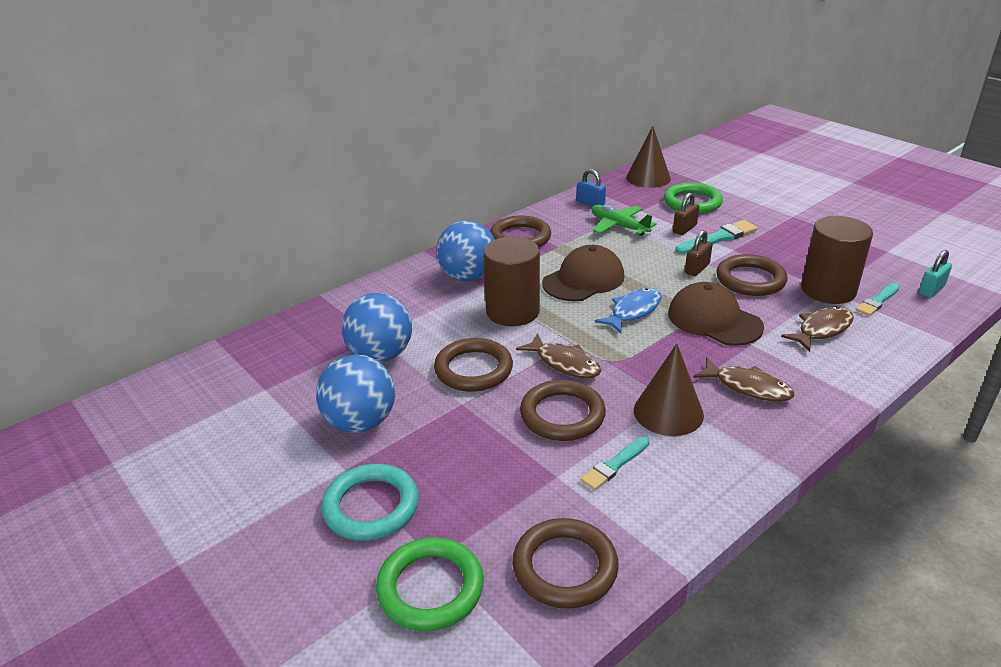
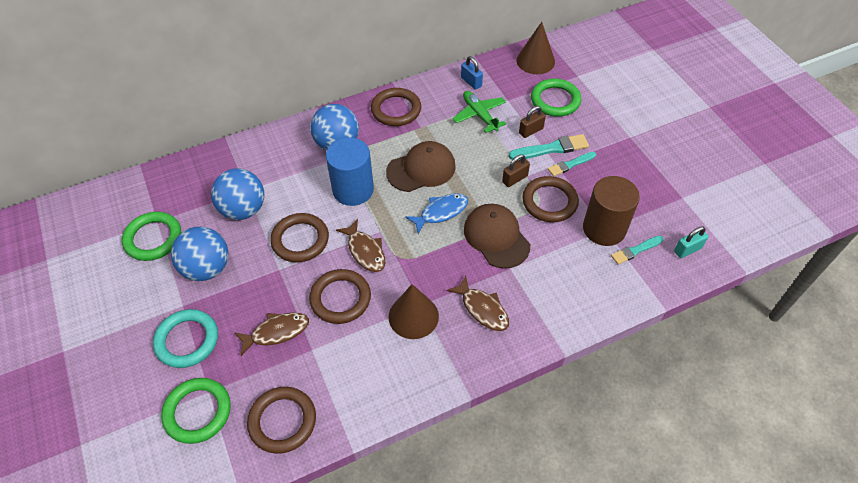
camera: 15 degrees right, 20 degrees up
brown cylinder [483,237,540,326] -> blue cylinder [326,137,374,206]
turquoise brush [581,436,650,490] -> turquoise brush moved to [548,152,596,176]
brown fish [781,306,854,352] -> brown fish moved to [234,313,309,356]
none -> green ring [122,212,181,261]

